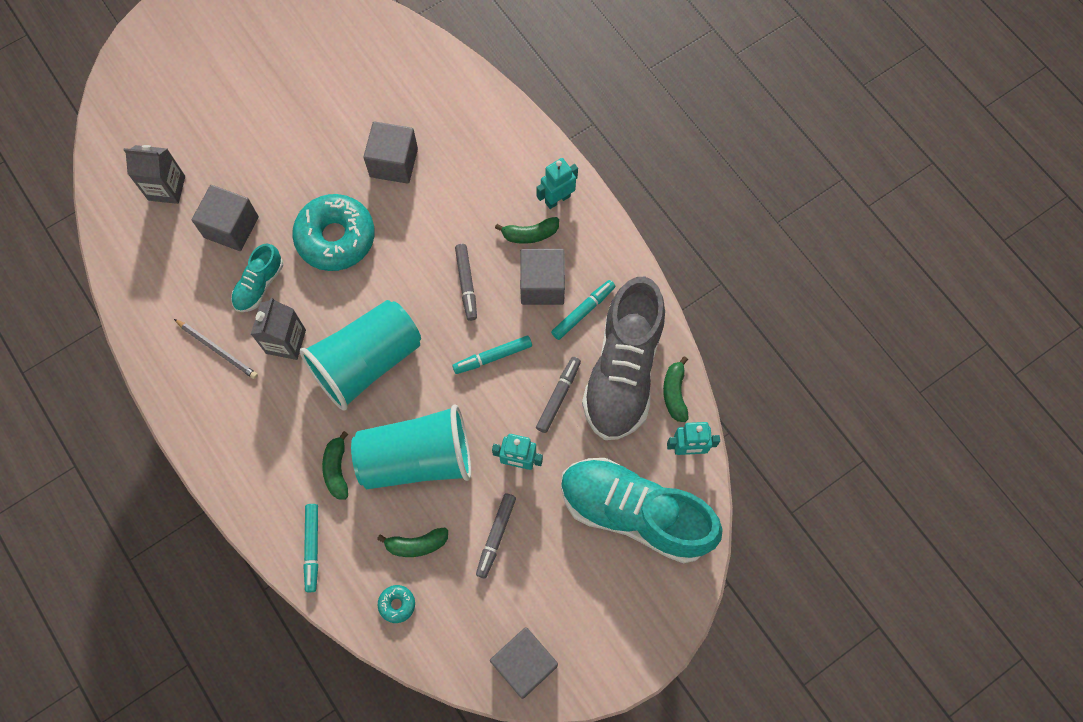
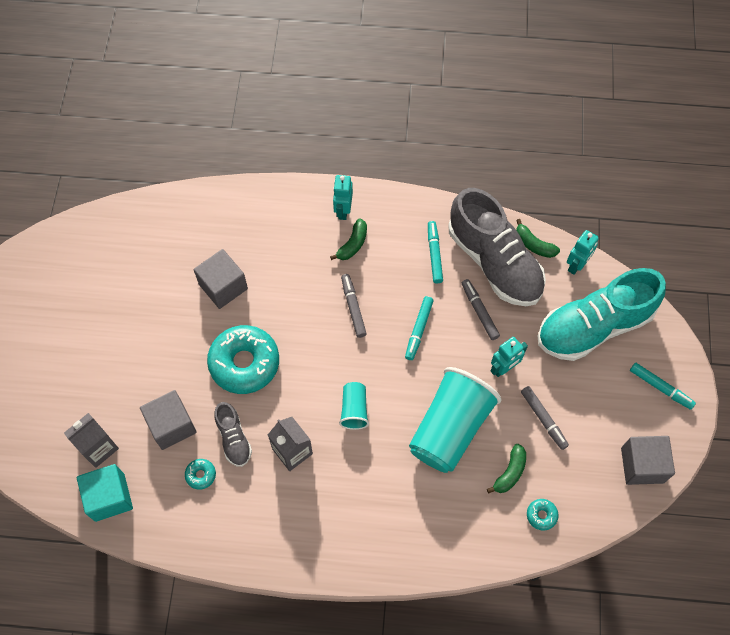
camera: 50 degrees left, 5 degrees down
grey pencil [174,319,258,379] -> none
turquoise shoe [231,243,283,312] -> grey shoe [214,402,252,467]
turquoise cup [300,300,421,411] -> turquoise cup [339,382,369,430], size x0.47
turquoise marker [303,504,318,592] -> turquoise marker moved to [630,362,696,410]
green banana [322,431,348,500] -> none
grey marker [455,244,477,321] -> grey marker turned 135 degrees counterclockwise [341,274,367,338]
grey cube [520,249,565,305] -> none
none -> turquoise cube [77,464,133,522]
none -> turquoise donut [185,459,216,490]

